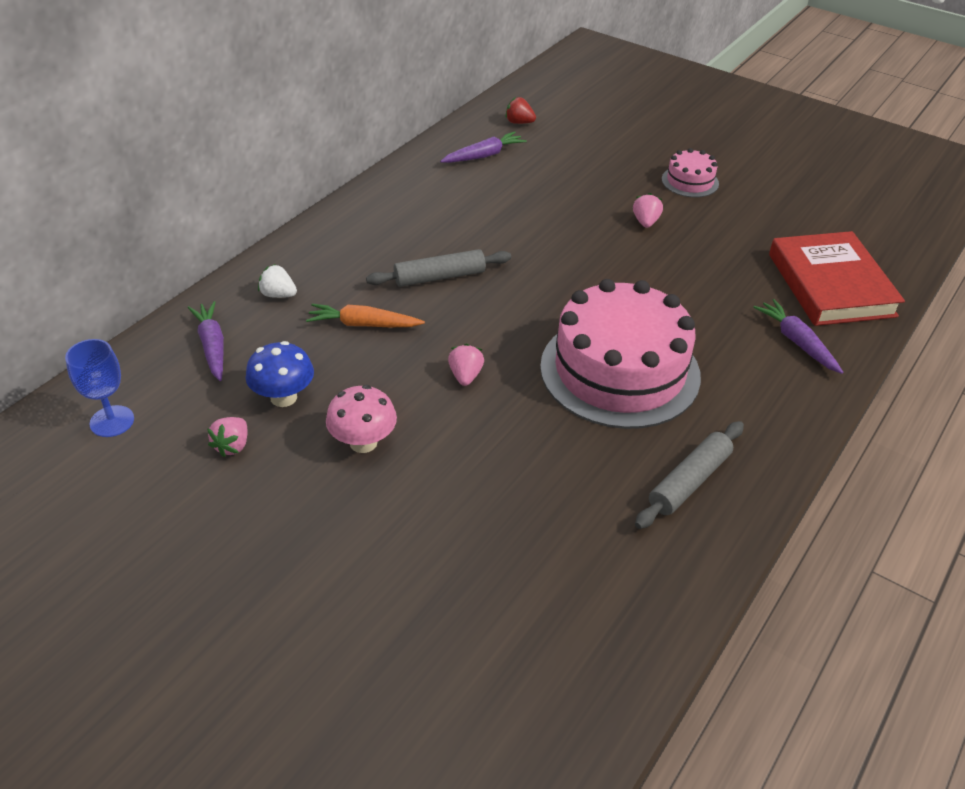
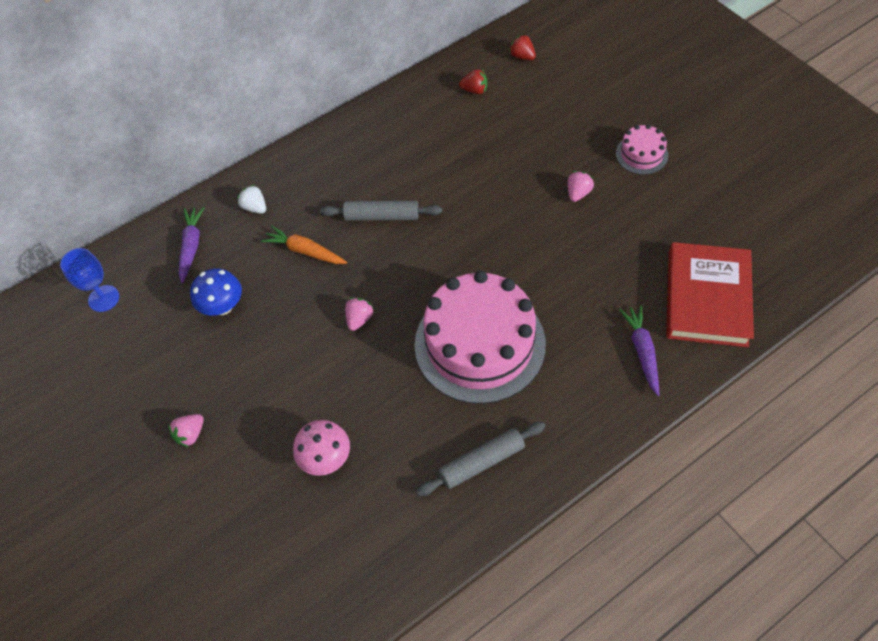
camera: 25 degrees right, 15 degrees up
pink strawberry [207,417,248,457] -> pink strawberry moved to [168,414,204,447]
pink mushroom [326,385,397,453] -> pink mushroom moved to [293,420,350,476]
purple carrot [440,131,527,163] -> red strawberry [459,69,487,94]

